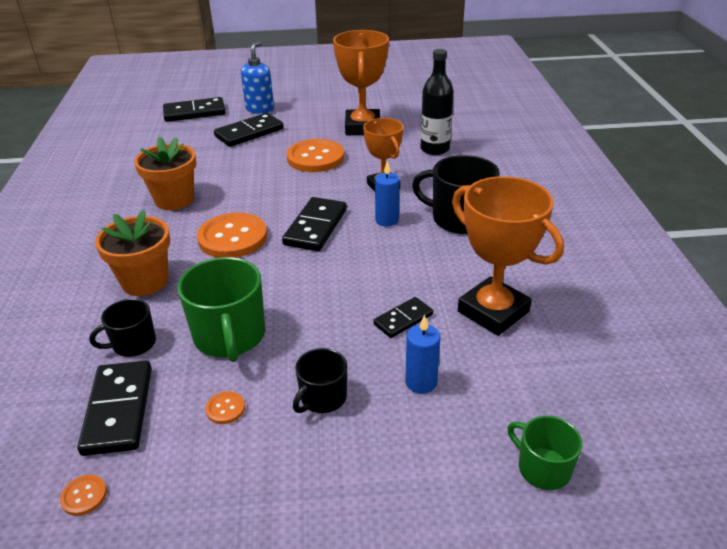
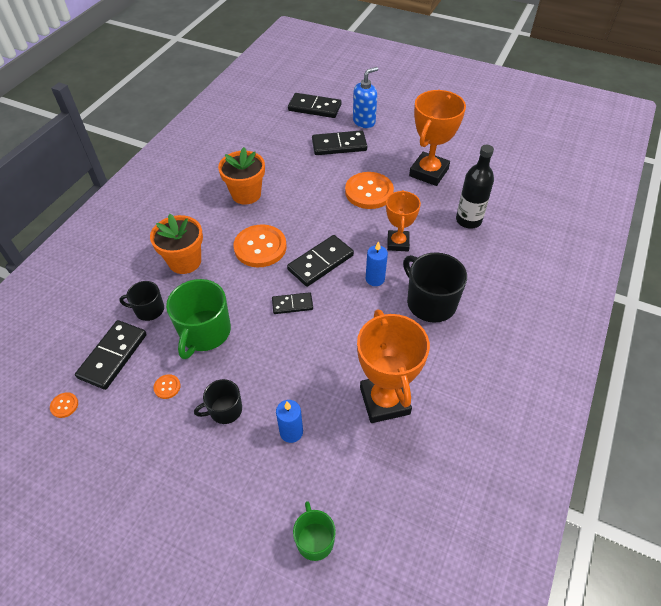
camera: 30 degrees right, 15 degrees up
black domino [373,297,433,338] -> black domino moved to [272,292,313,314]

